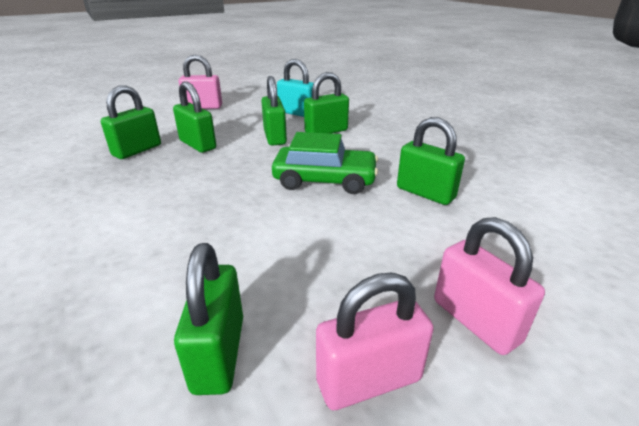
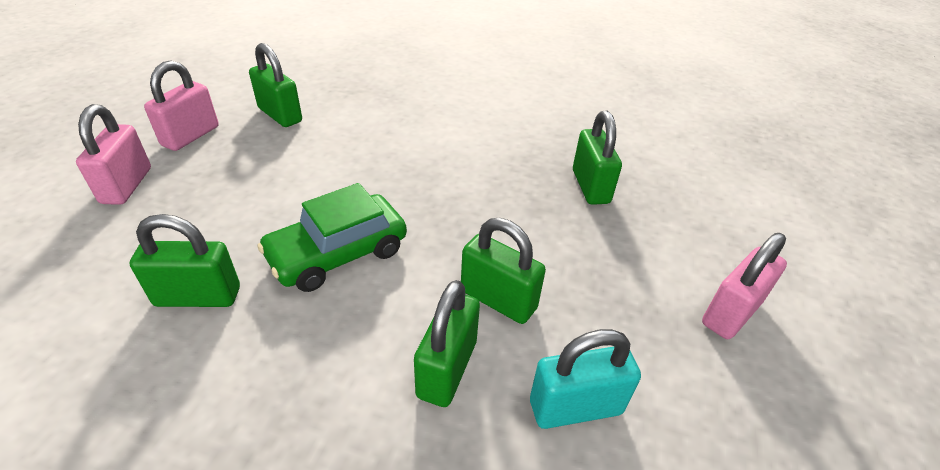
camera: 135 degrees right, 10 degrees up
green padlock [173,81,216,153] -> none
pink padlock [434,217,545,355] -> pink padlock turned 75 degrees clockwise [76,104,151,205]

